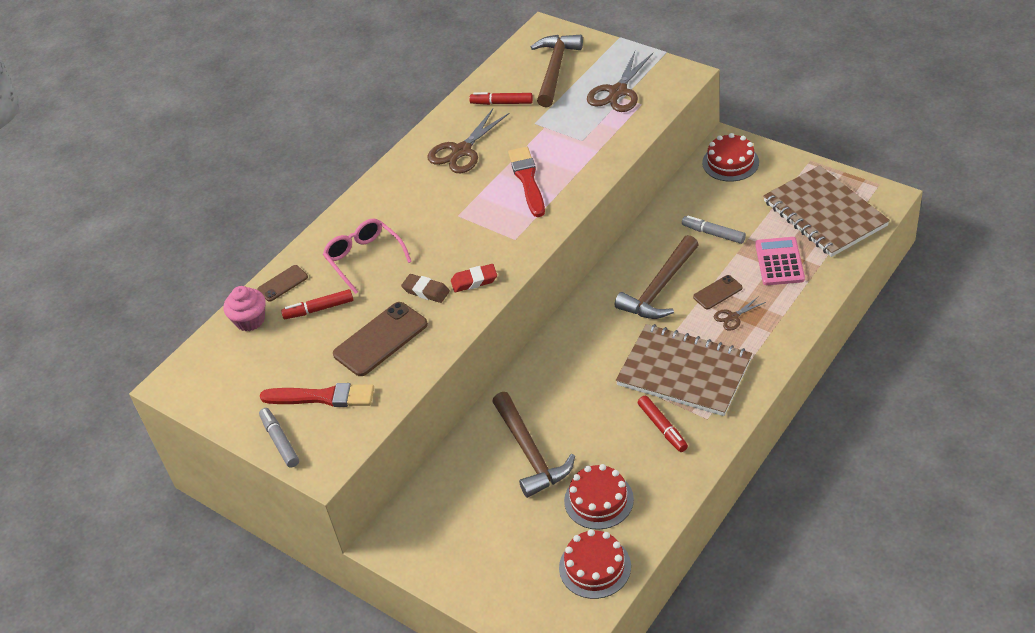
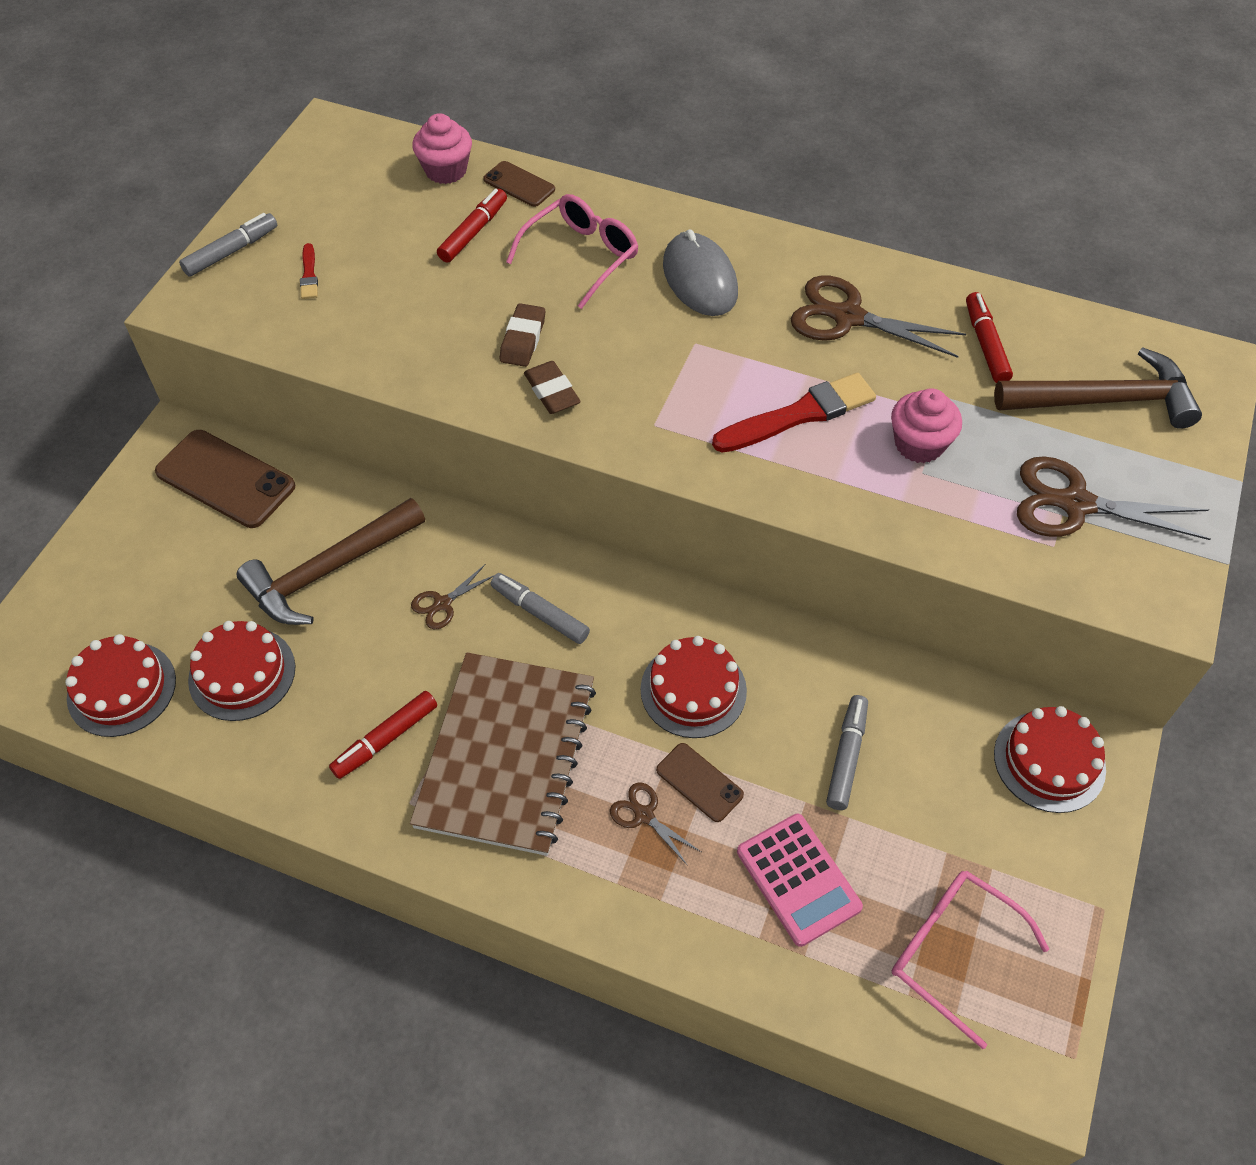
camera: 70 degrees right, 10 degrees up
red brush [260,383,374,407] -> red brush [300,243,318,299], size x0.48
red marker [281,289,353,319] -> red marker turned 60 degrees clockwise [437,189,507,263]
brown phone [333,302,428,376] -> brown phone moved to [155,430,295,528]
red eraser [451,264,497,292] -> brown eraser [524,361,581,414]
brown hammer [615,235,699,319] -> red cake [640,636,747,738]
pink calculator [755,237,805,285] -> pink calculator turned 75 degrees clockwise [737,814,863,947]
brown notebook [763,165,890,257] -> pink glasses [892,870,1049,1049]
none -> brown scissors [411,564,494,629]
none -> grey marker [490,573,590,644]
none -> grey mouse [663,229,738,316]
none -> pink cupcake [891,388,962,463]

